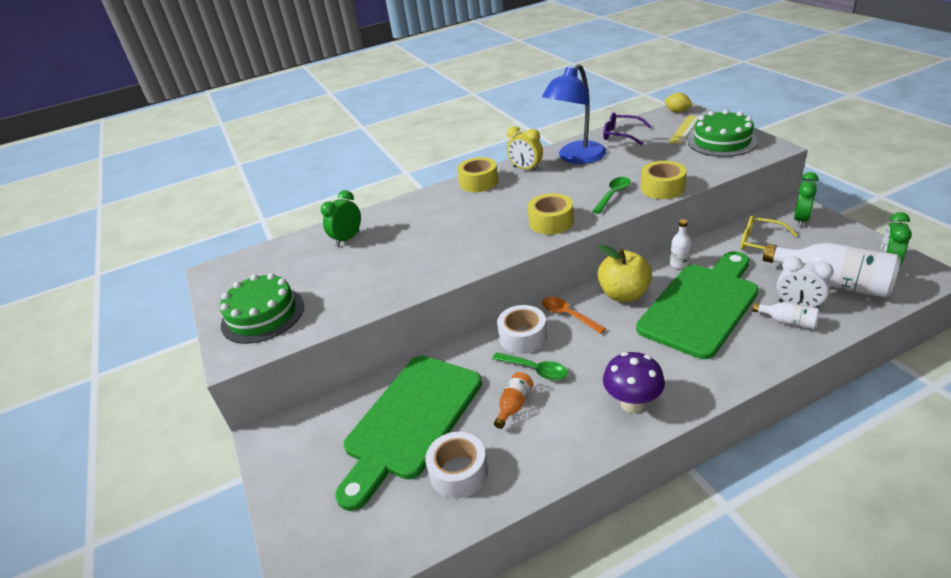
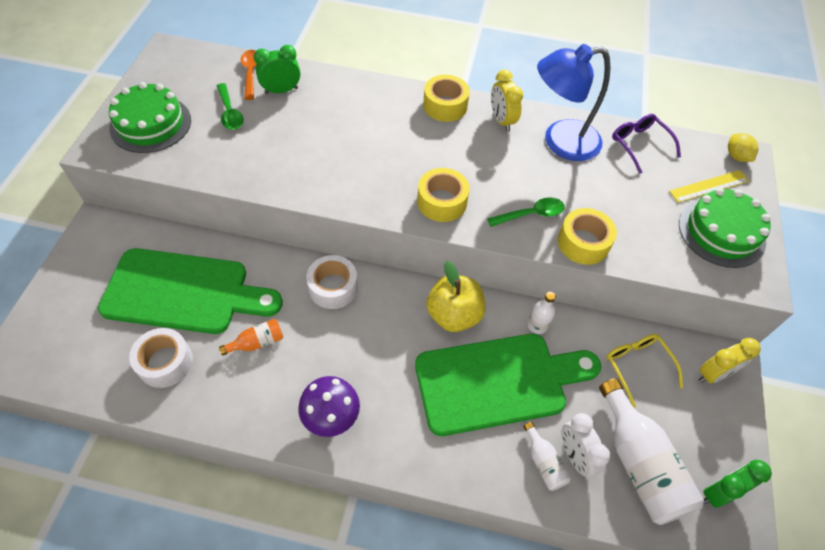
camera: 30 degrees right, 20 degrees up
green cutting board [335,356,482,511] -> green cutting board turned 150 degrees counterclockwise [98,248,283,334]
green spoon [492,352,568,380] -> green spoon moved to [217,83,244,130]
orange spoon [542,297,606,334] -> orange spoon moved to [241,50,257,100]
green clock [794,172,818,227] -> yellow clock [699,338,761,383]

